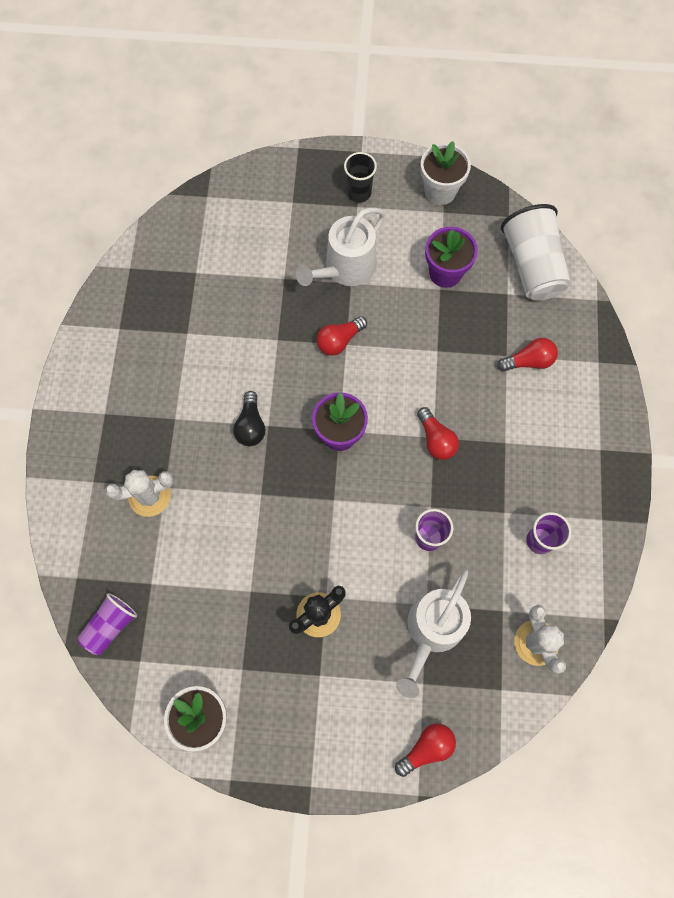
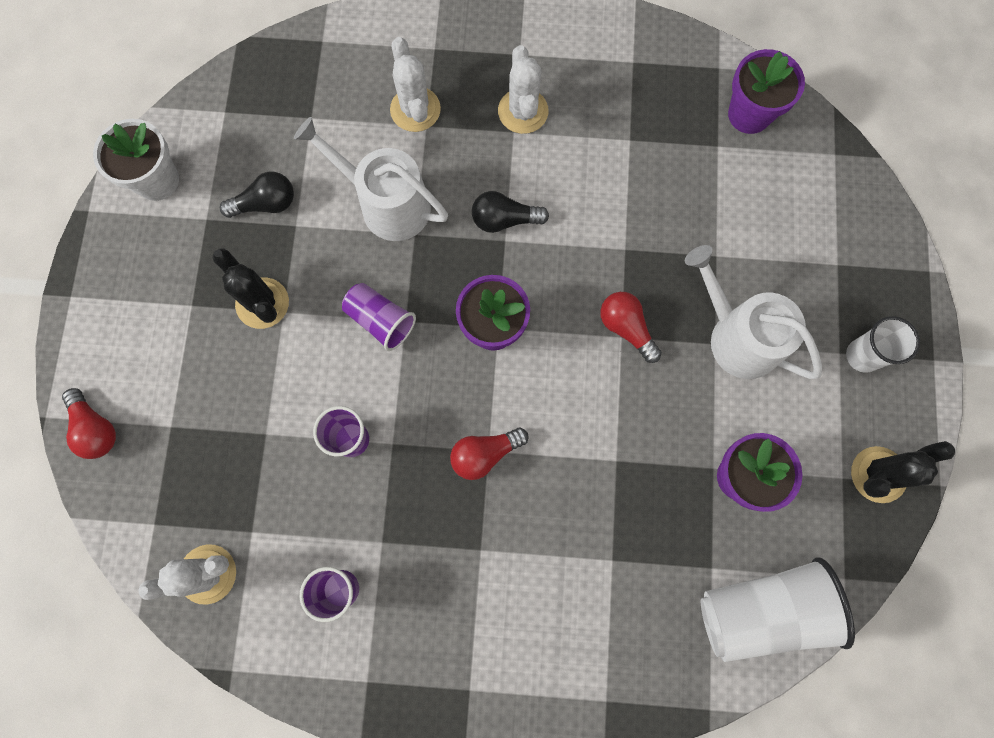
camera: 90 degrees right, 5 degrees up
purple cup [78,593,137,655] -> purple cup moved to [342,283,416,351]
black cup [344,152,377,203] -> white cup [846,316,920,373]
white watering can [396,569,471,698] -> white watering can moved to [294,117,448,241]
white flower pot [421,141,471,205] -> black cactus [851,441,955,503]
red light bulb [497,338,558,372] -> none
none -> black light bulb [220,172,294,218]
none -> white cactus [498,45,548,134]
none -> purple flower pot [728,49,805,134]

